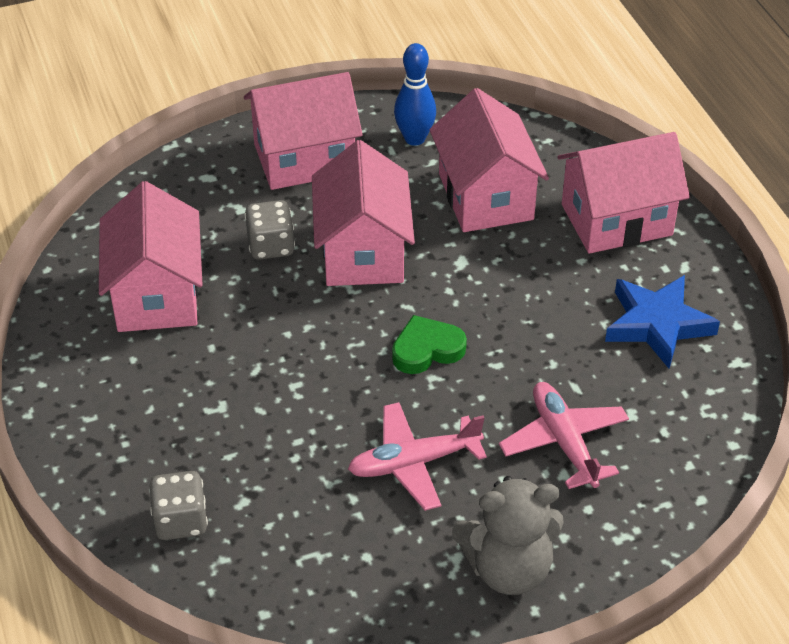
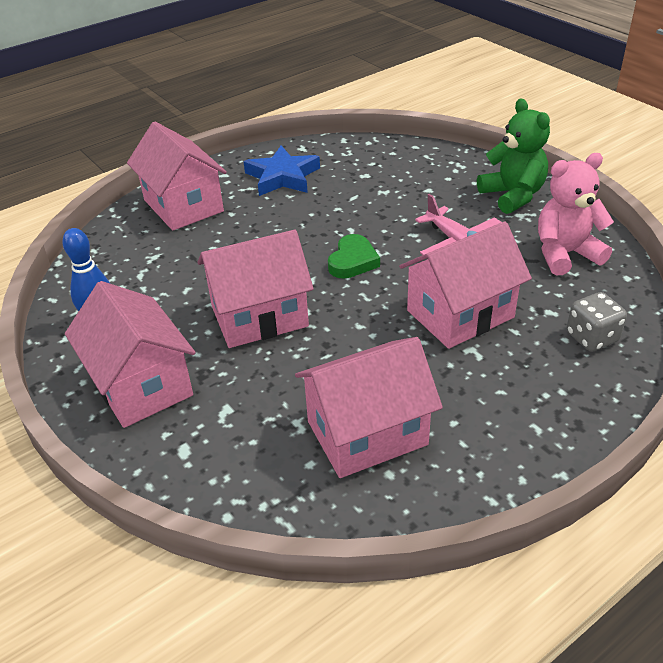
camera: 105 degrees left, 5 degrees down
grey dice [245,200,295,260] -> none
green heart [392,315,467,374] -> green heart turned 120 degrees counterclockwise [328,234,380,279]
pink house [429,88,549,232] -> pink house moved to [399,221,532,349]
grey teddy bear [452,476,564,595] -> green teddy bear [477,98,550,214]
pink plane [499,382,629,489] -> none
none -> pink teddy bear [538,153,614,275]

